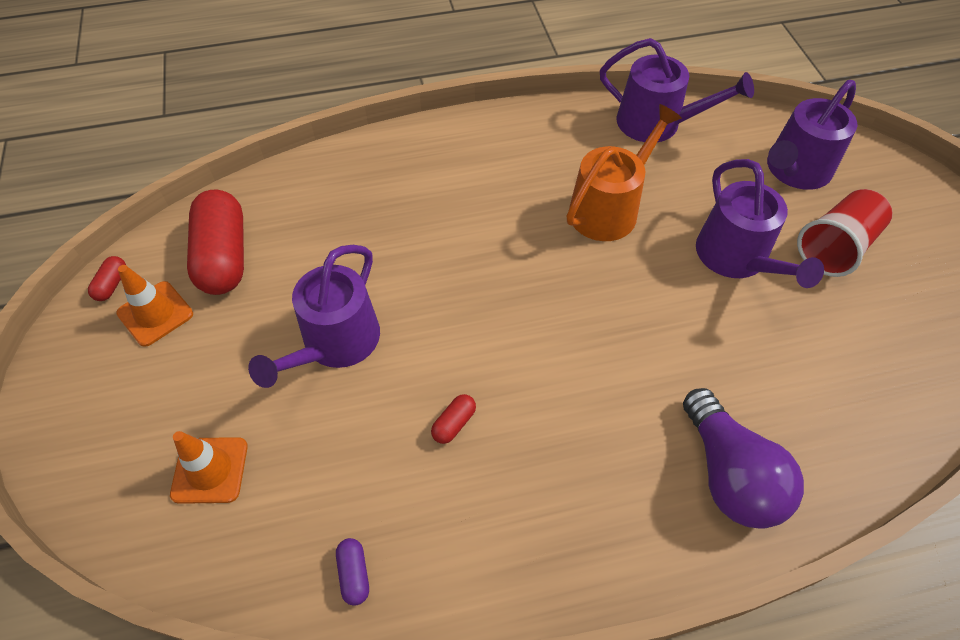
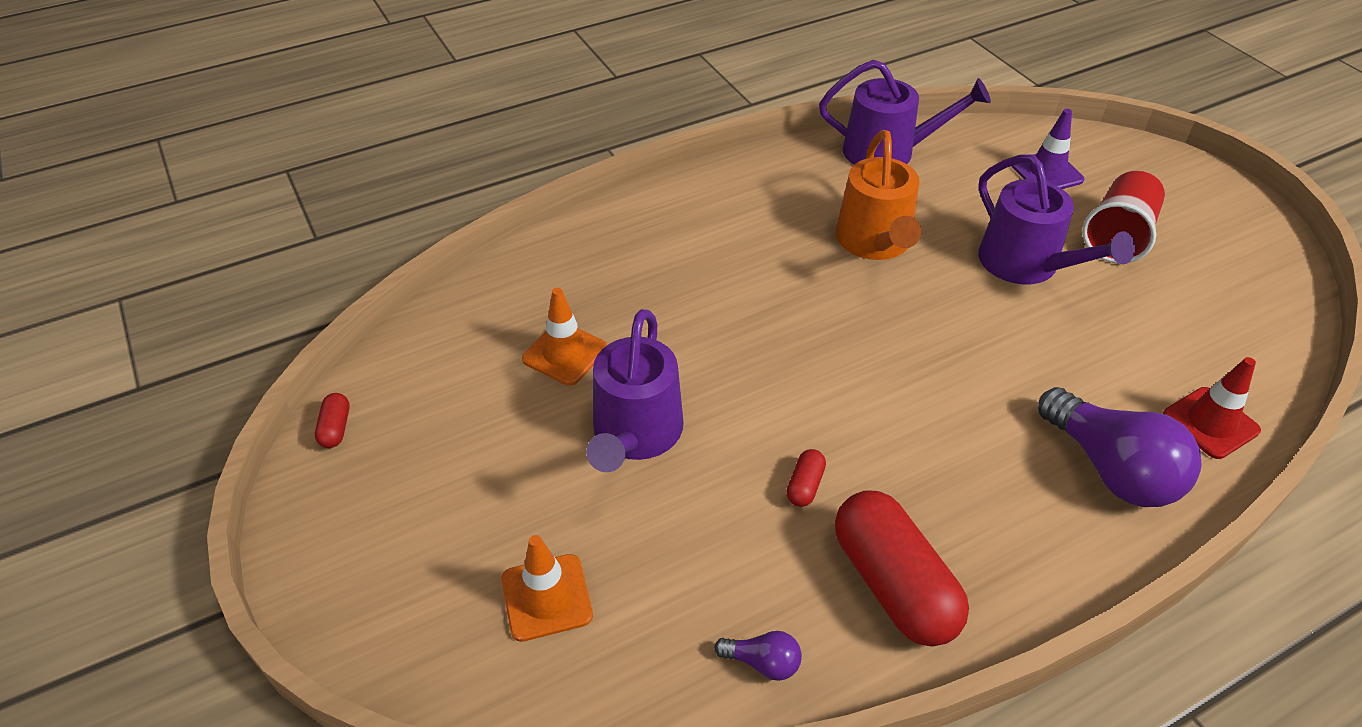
camera: 15 degrees left, 10 degrees down
orange traffic cone [116,265,193,347] -> orange traffic cone moved to [522,288,607,386]
red capsule [187,190,244,295] -> red capsule moved to [835,490,969,646]
purple capsule [336,538,369,606] -> purple light bulb [714,631,802,681]
orange watering can [567,104,682,241] -> orange watering can turned 150 degrees clockwise [836,130,921,260]
purple watering can [767,80,858,190] -> purple traffic cone [1012,109,1084,189]
none -> red traffic cone [1163,357,1261,459]

